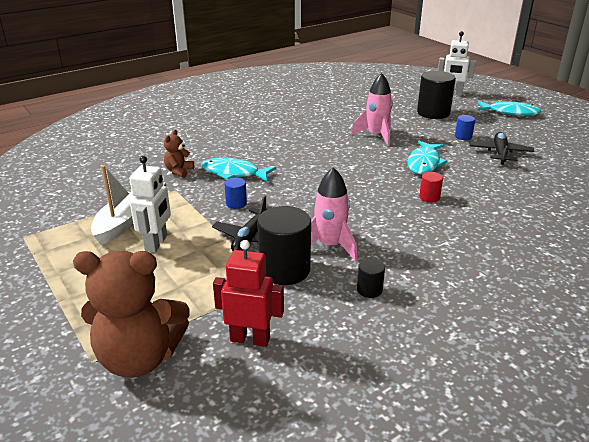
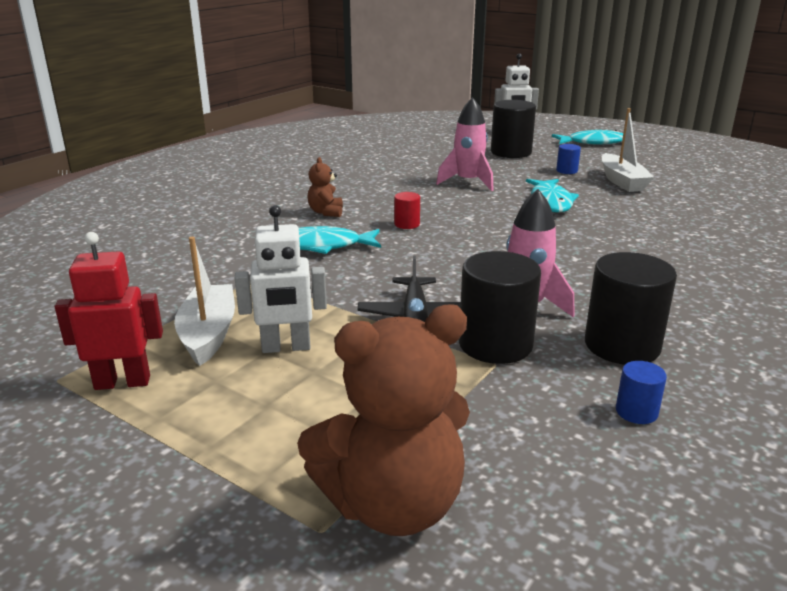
camera: 20 degrees left, 5 degrees down
white robot [130,156,171,253] -> white robot turned 90 degrees clockwise [235,205,327,353]
brown teddy bear [164,130,194,178] -> brown teddy bear moved to [307,157,343,217]
red robot [213,240,284,347] -> red robot moved to [55,232,163,390]
blue cylinder [224,178,247,209] -> blue cylinder moved to [616,361,667,424]
black cylinder [357,258,385,298] -> black cylinder [585,252,677,365], size x2.08
red cylinder [419,172,443,203] -> red cylinder moved to [394,192,420,229]
black plane [469,132,534,165] -> white boat [602,108,654,192]

